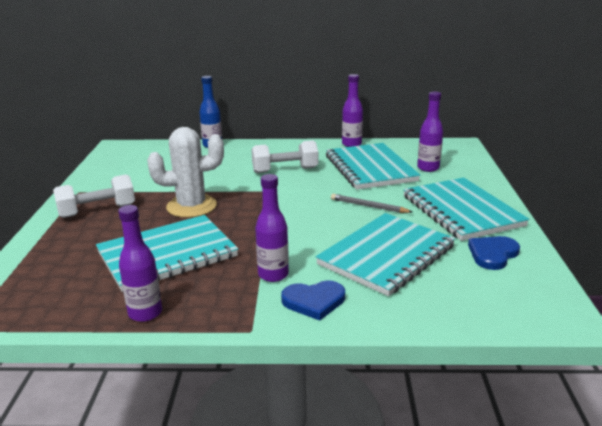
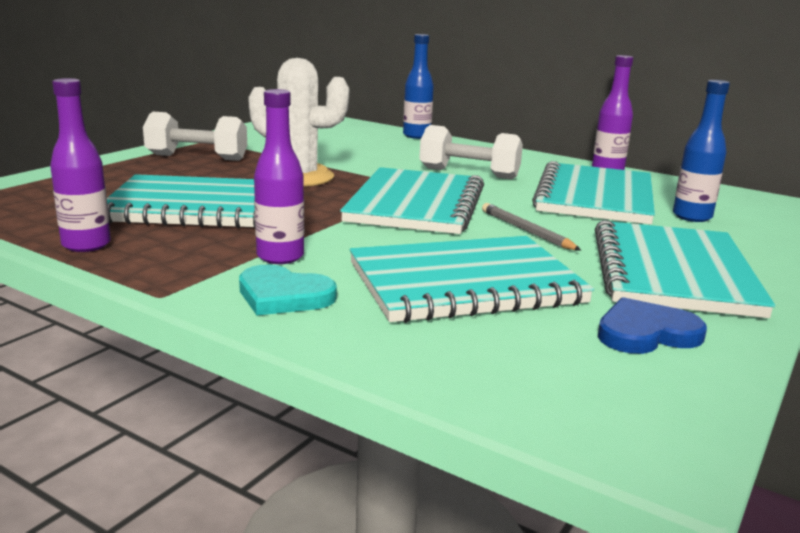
camera: 30 degrees right, 5 degrees down
blue heart [281,281,345,321] -> turquoise heart [239,264,337,315]
purple bottle [417,91,443,172] -> blue bottle [673,80,730,222]
none -> turquoise notebook [340,167,484,234]

